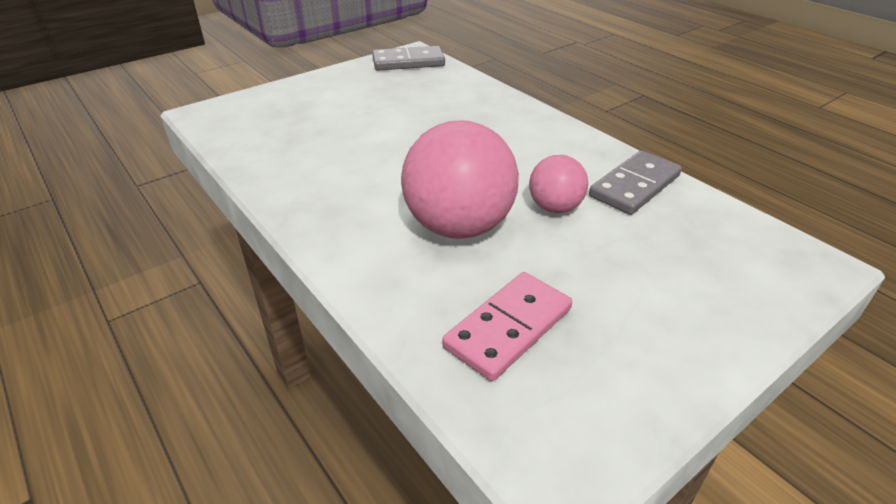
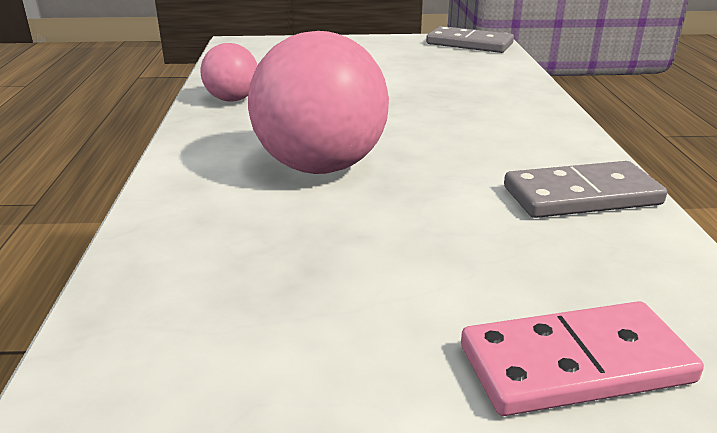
camera: 35 degrees right, 10 degrees down
pink domino [442,272,572,381] -> pink domino moved to [461,301,704,416]
pink ball [529,155,588,213] -> pink ball moved to [201,43,258,102]

